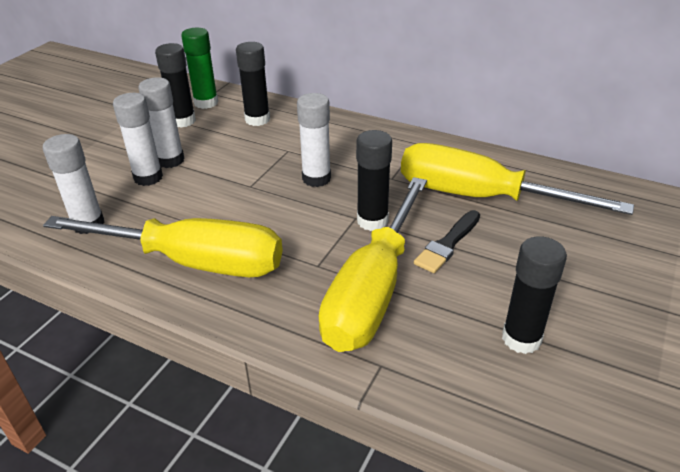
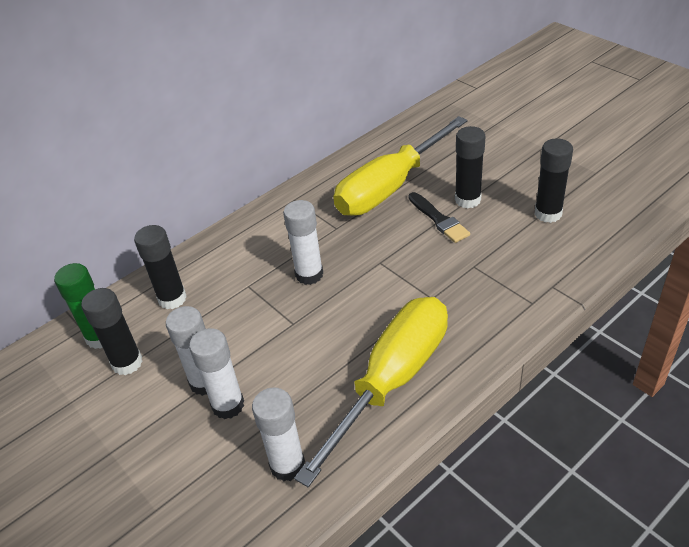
camera: 65 degrees left, 5 degrees up
yellow screwdriver [319,177,427,352] -> none
black glue stick [356,130,392,231] -> black glue stick moved to [455,126,486,208]

